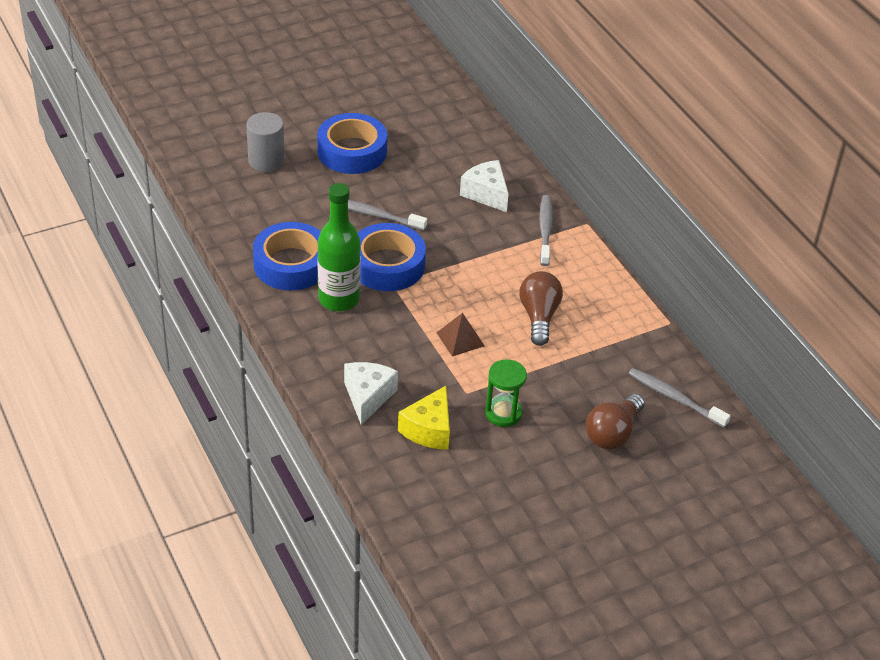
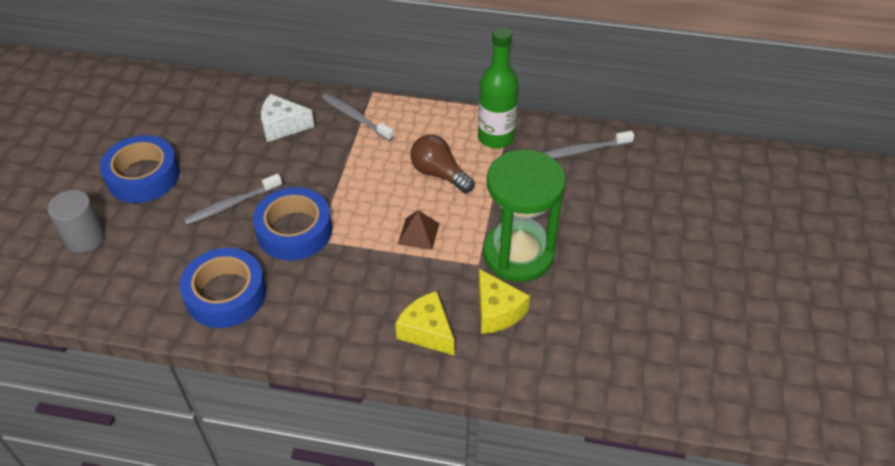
camera: 50 degrees left, 5 degrees up
green bottle [317,183,361,311] -> green bottle moved to [478,27,519,149]
white cheese [344,362,398,425] -> yellow cheese [395,291,454,355]
green hourglass [485,359,527,427] -> green hourglass [483,149,566,282], size x2.02
brown light bulb [586,394,645,450] -> none

